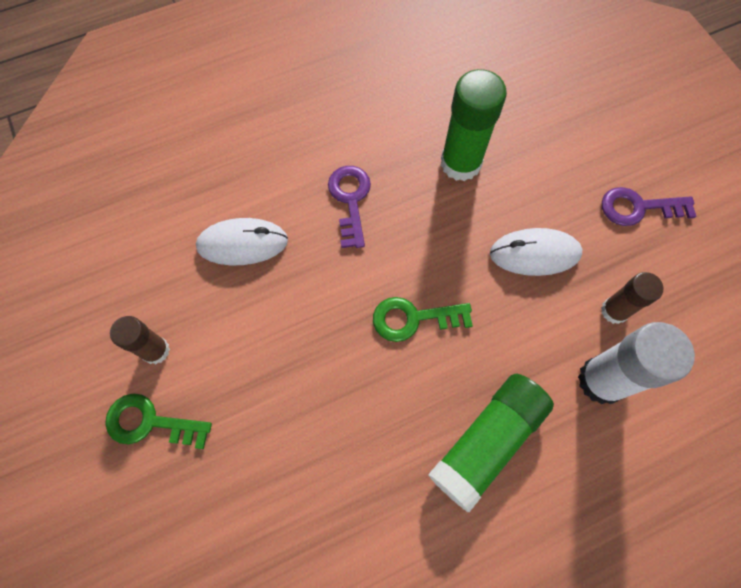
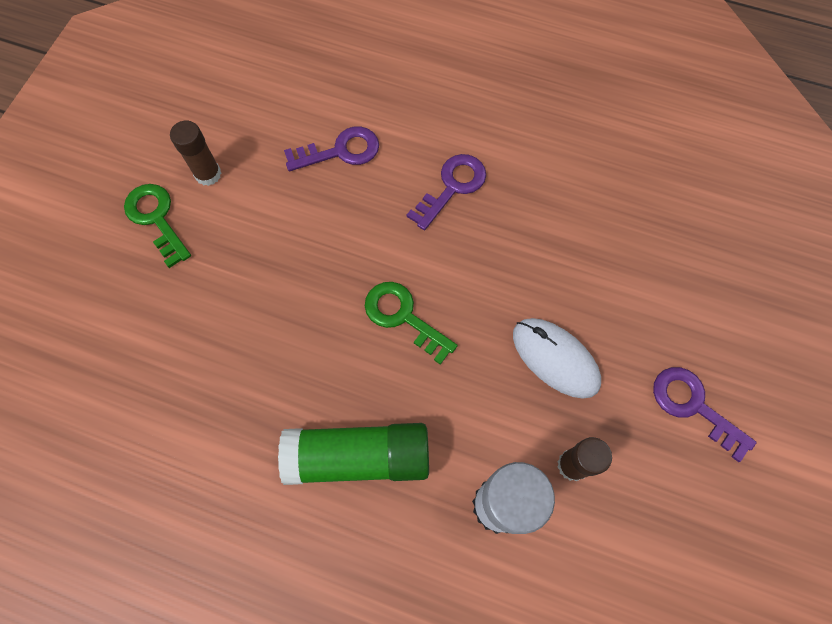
camera: 45 degrees right, 0 degrees up
white mouse [196,218,288,265] -> purple key [284,126,379,171]
green glue stick [441,69,507,181] -> none

